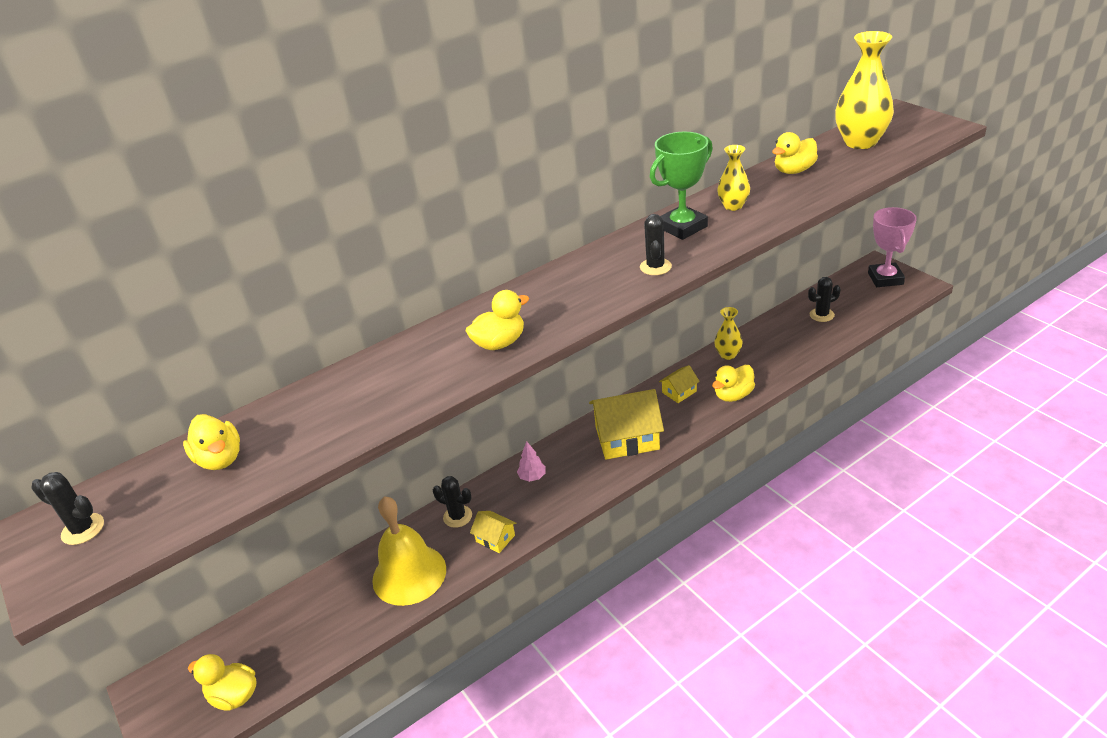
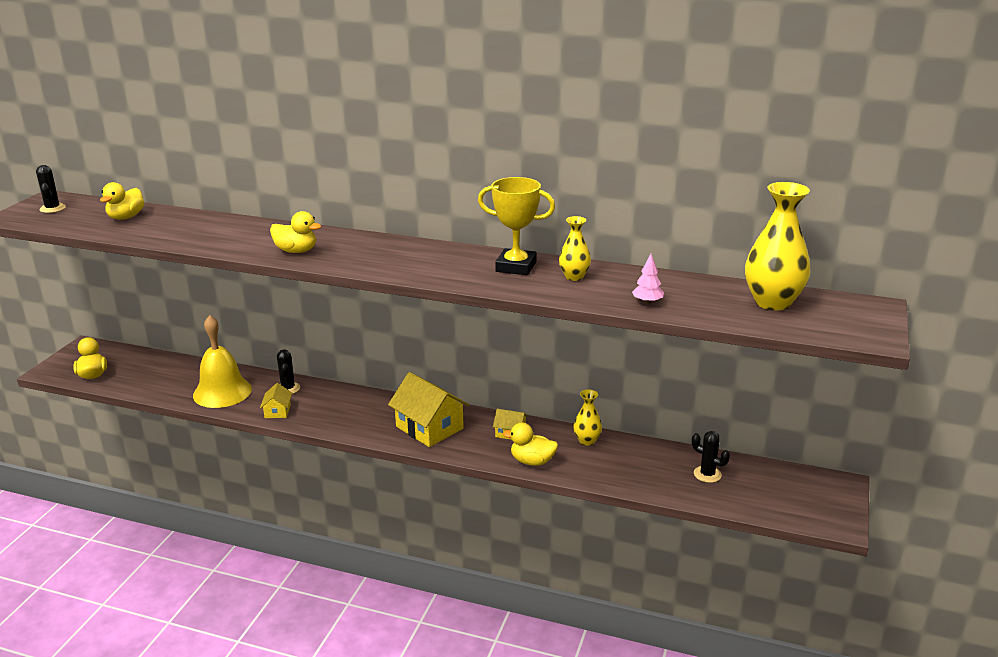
camera: 50 degrees right, 10 degrees down
pink tree [517,441,546,482] -> pink tree moved to [632,254,664,304]
black cactus [640,214,672,275] -> none
green trophy [650,132,713,240] -> yellow trophy [478,177,555,275]
yellow duck [772,132,818,174] -> none
pink trophy [868,207,917,287] -> none

